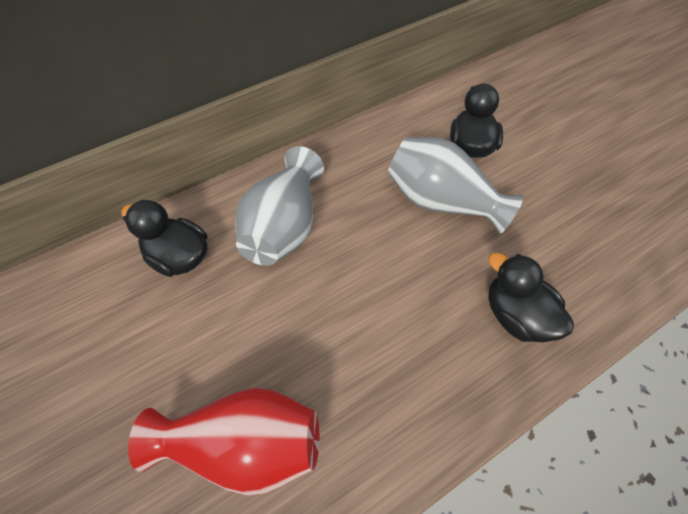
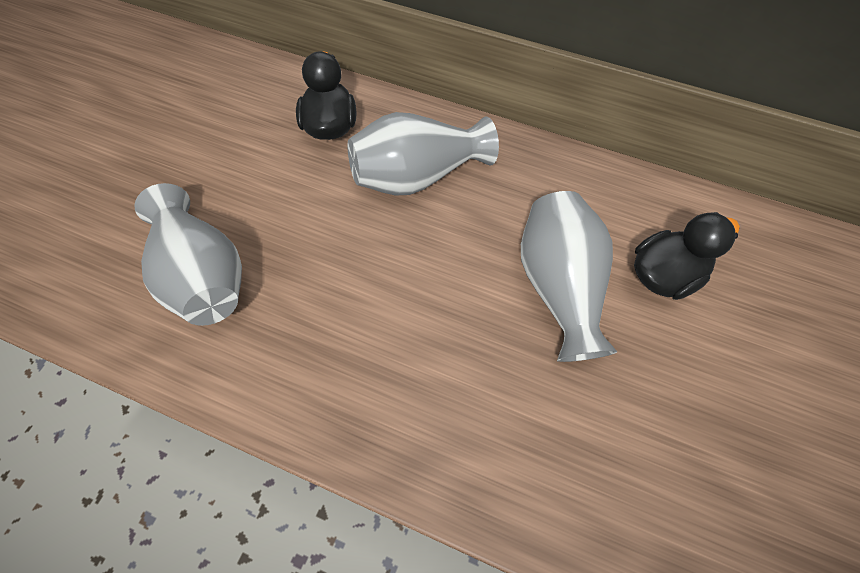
camera: 55 degrees right, 5 degrees up
red vase [128,388,319,496] -> grey vase [134,183,242,326]
black duck [488,253,574,343] -> none

